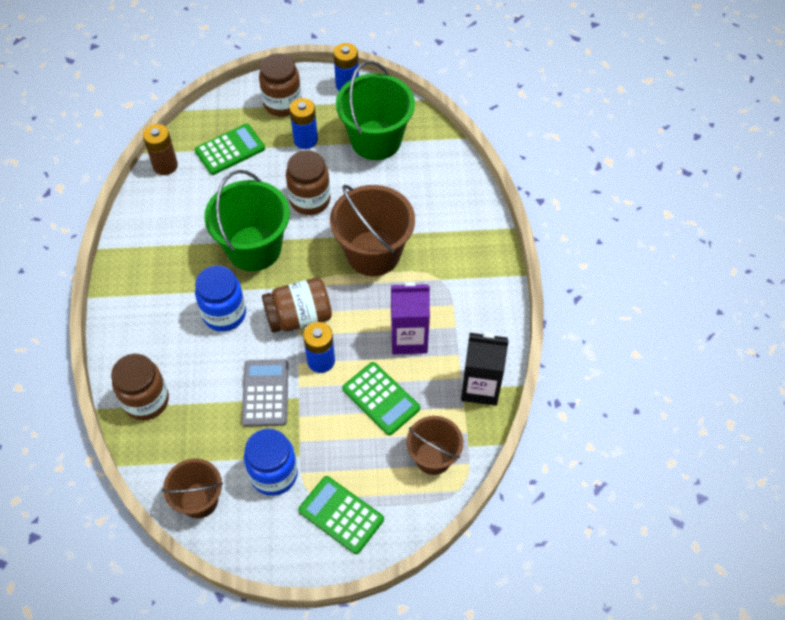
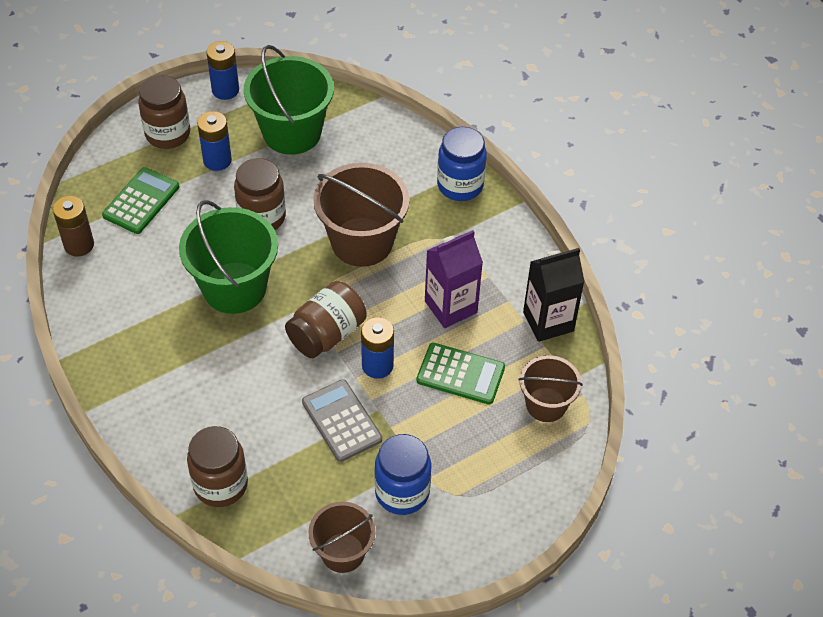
camera: 30 degrees left, 5 degrees down
blue jar [195,265,246,332] -> blue jar moved to [437,127,487,201]
green calculator [298,476,384,554] -> none

